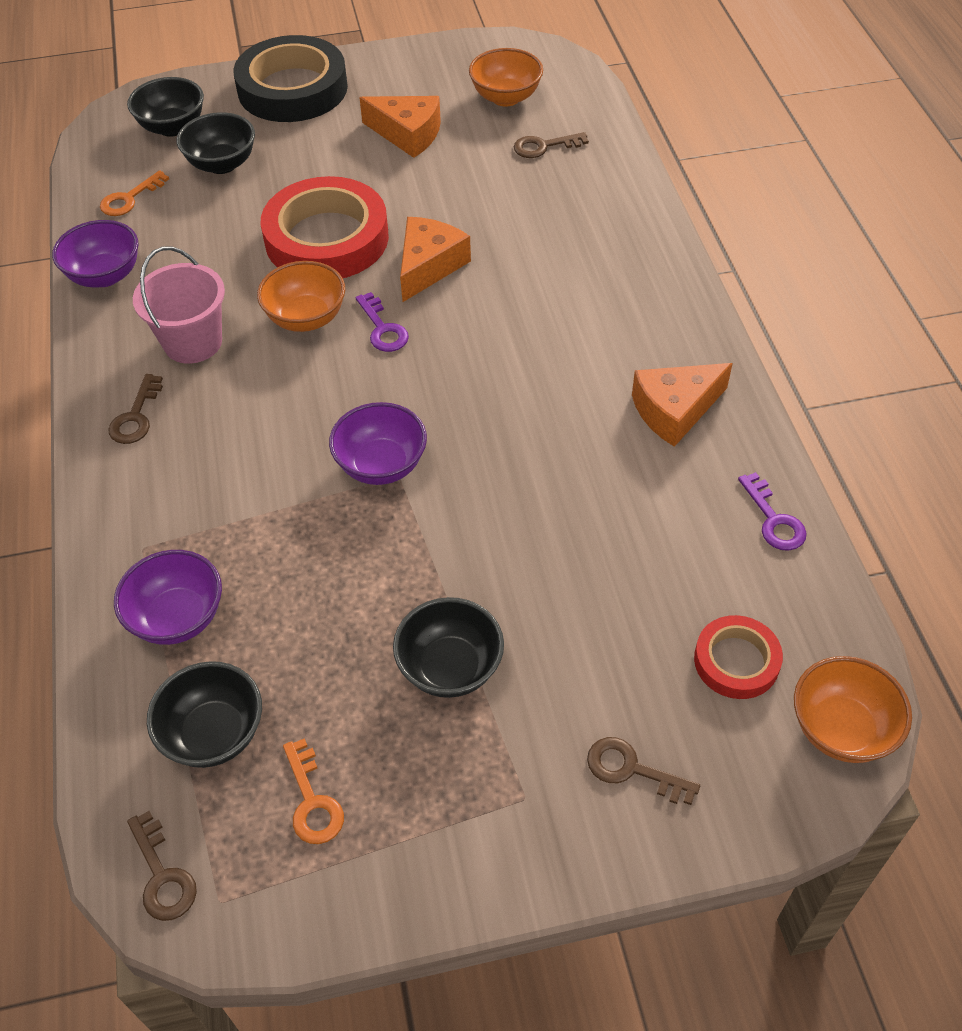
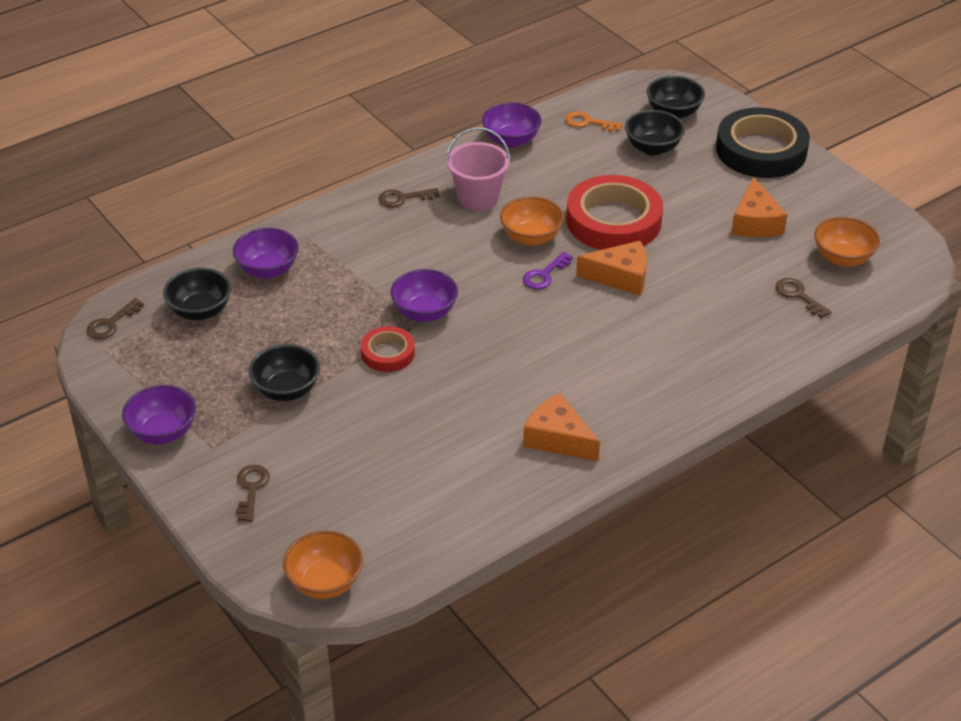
camera: 65 degrees right, 10 degrees down
orange key [283,738,344,844] -> none
red tape [694,615,783,699] -> red tape moved to [361,326,415,372]
purple key [738,472,807,551] -> none
none -> purple bowl [122,385,196,444]

